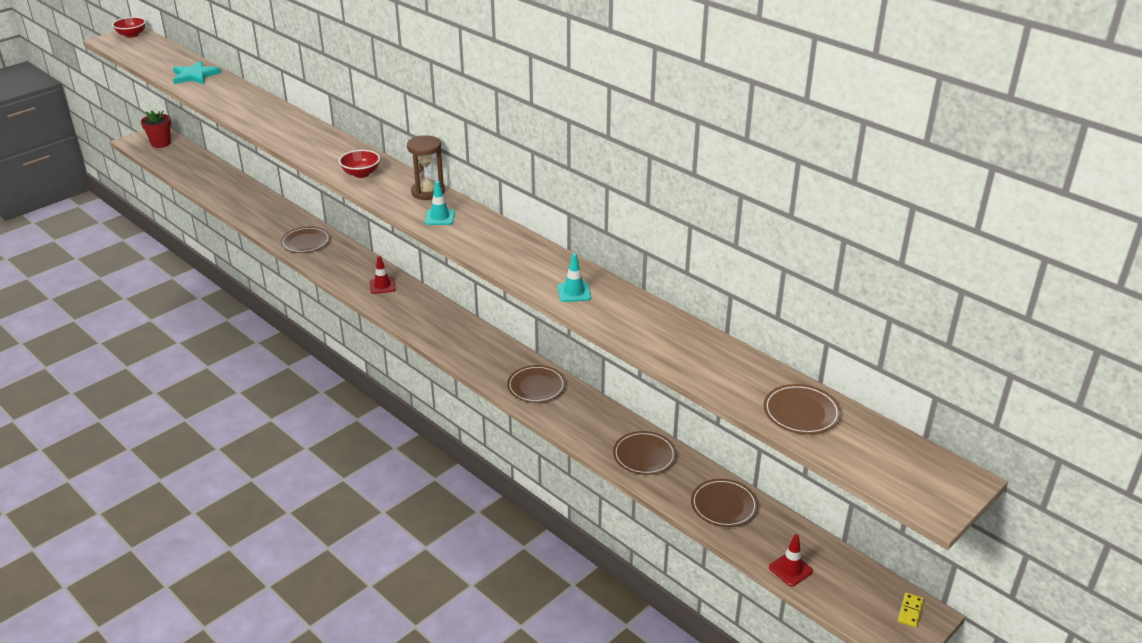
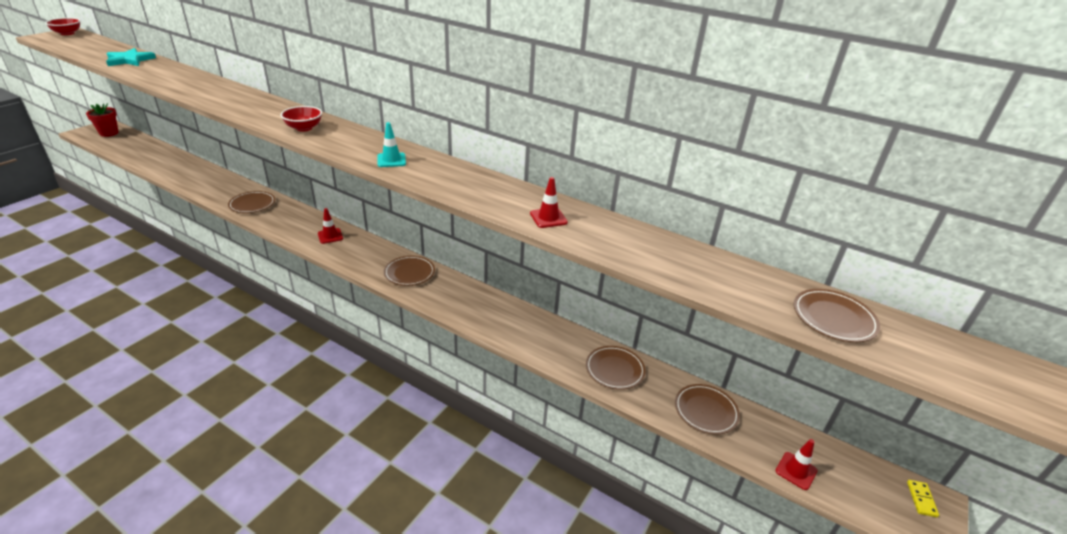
camera: 15 degrees left, 0 degrees up
brown hourglass [407,135,444,200] -> none
brown plate [507,365,566,403] -> brown plate moved to [384,256,435,286]
turquoise traffic cone [558,253,591,302] -> red traffic cone [530,177,568,228]

